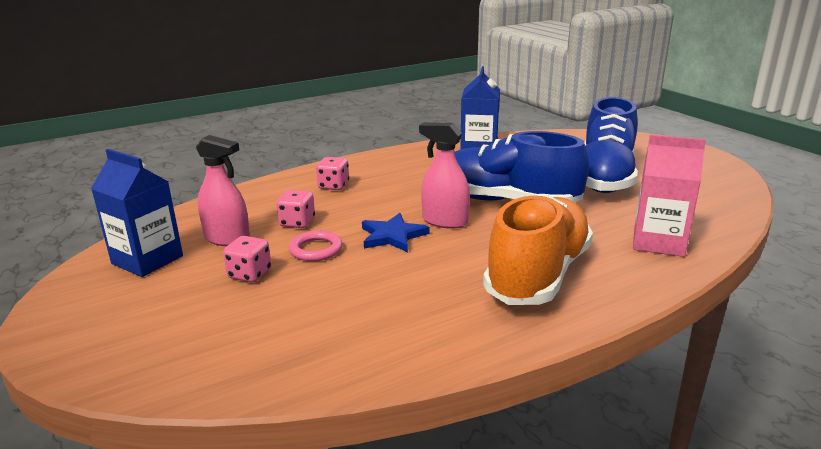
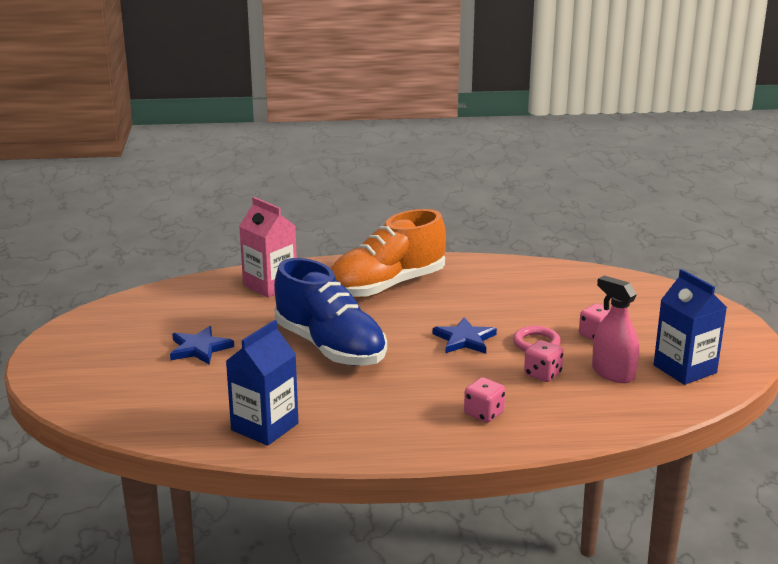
camera: 155 degrees left, 0 degrees up
pink spray bottle [419,123,470,229] -> none
blue shoe [585,97,638,193] -> blue star [170,326,234,365]

